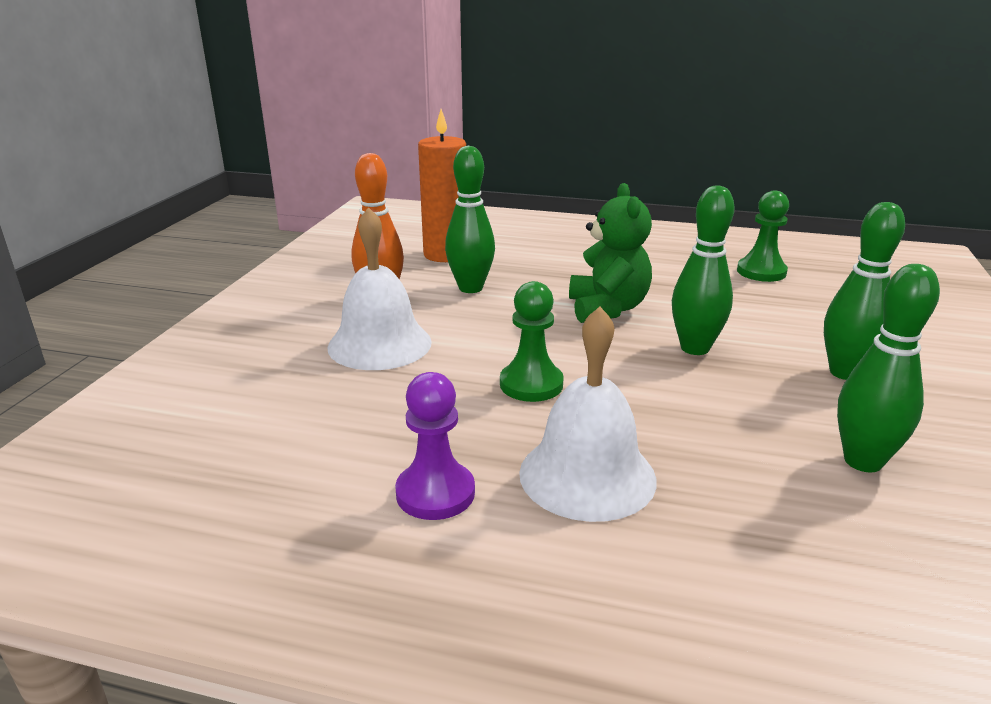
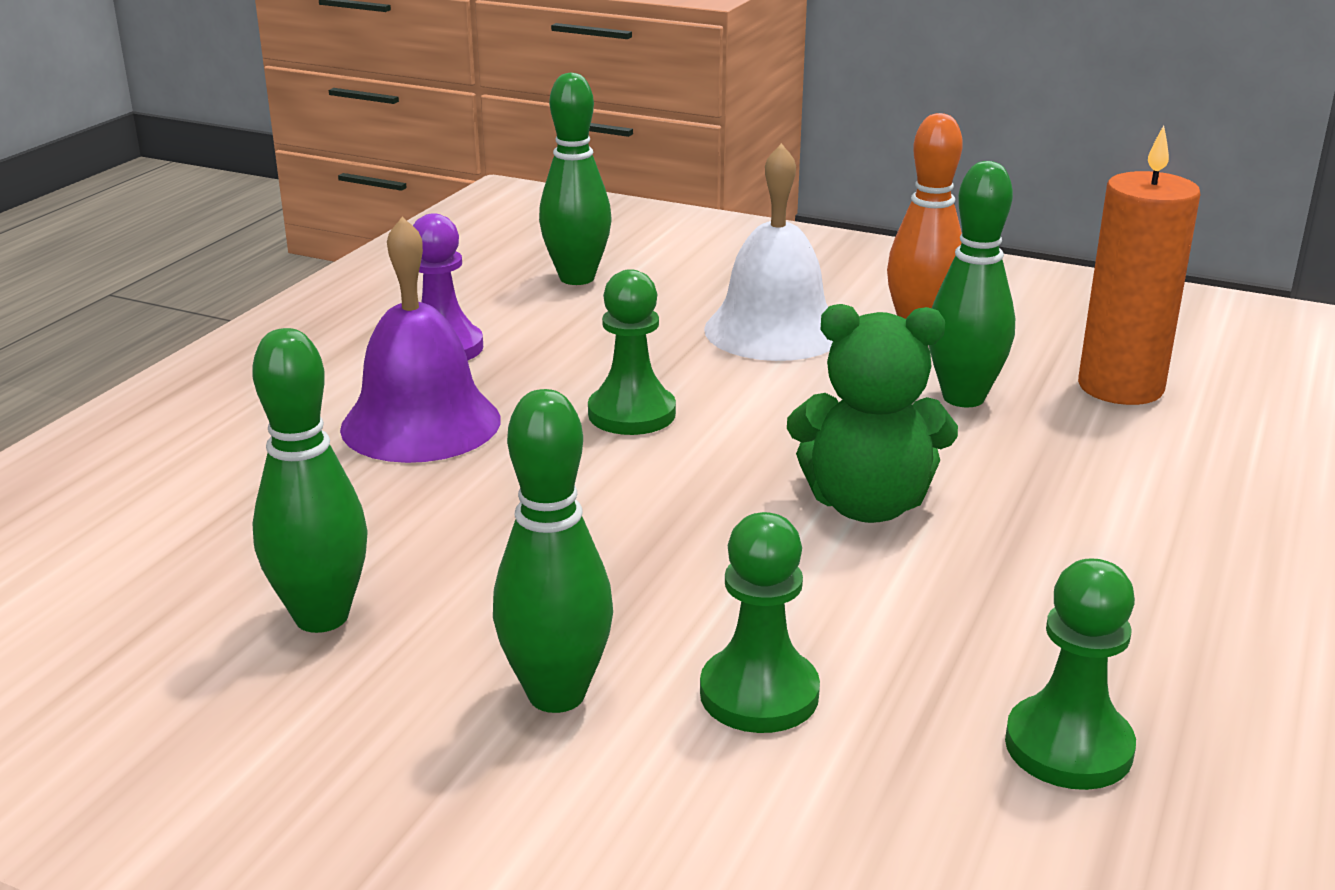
camera: 100 degrees right, 0 degrees up
white bell [519,306,657,522] -> purple bell [340,217,501,463]
green bowling pin [672,185,734,355] -> green bowling pin moved to [539,72,612,285]
none -> green pawn [700,512,820,733]

